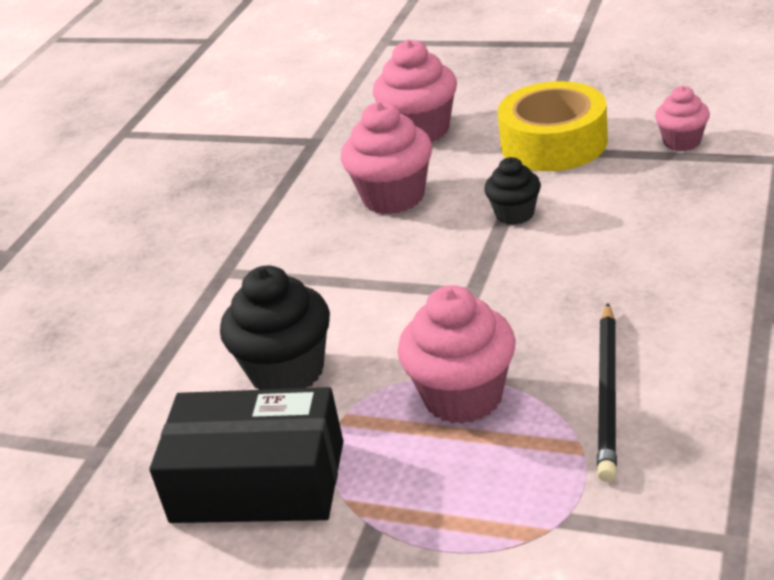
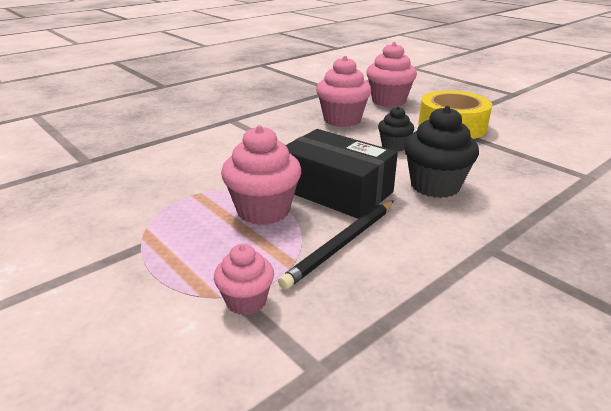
camera: 25 degrees right, 5 degrees down
black box [149,387,343,523] -> black box moved to [285,129,398,219]
black cupcake [220,265,330,390] -> black cupcake moved to [404,106,479,198]
pink cupcake [655,86,710,151] -> pink cupcake moved to [214,244,274,315]

